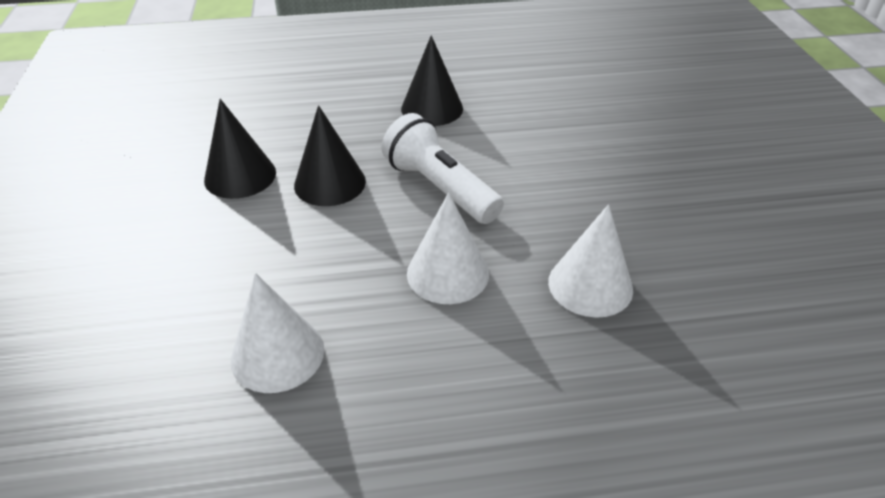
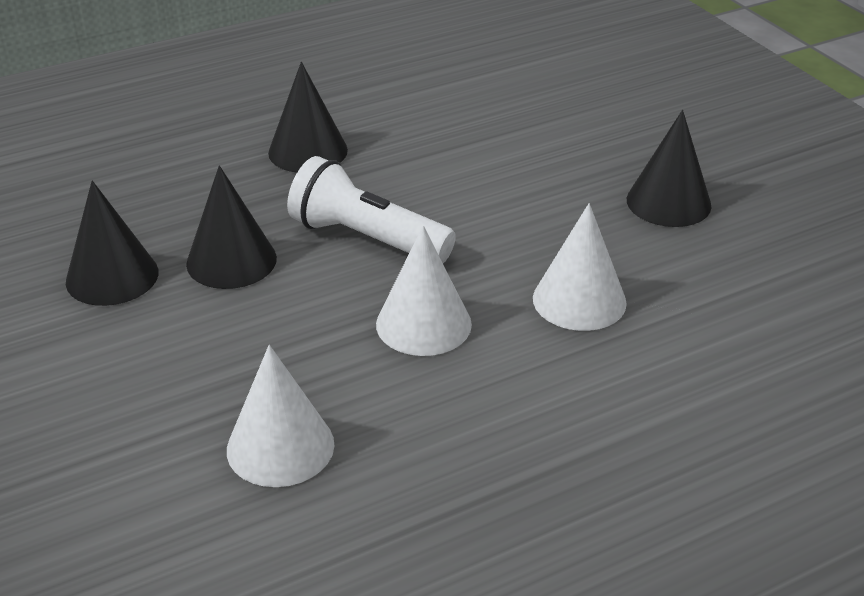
camera: 20 degrees left, 5 degrees down
none -> black cone [627,110,712,227]

